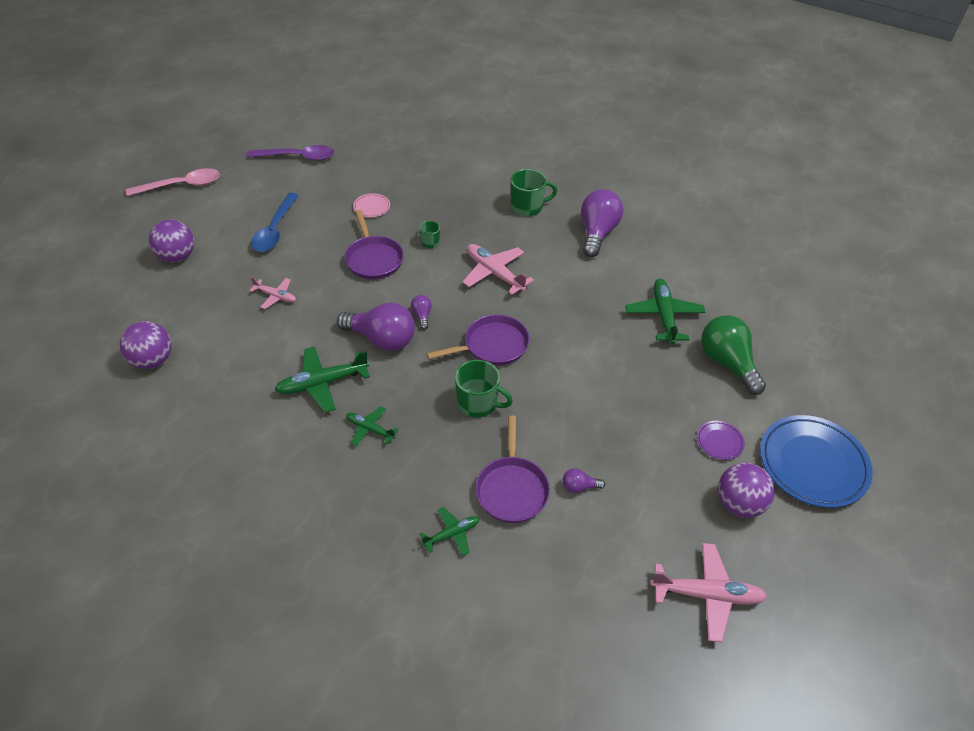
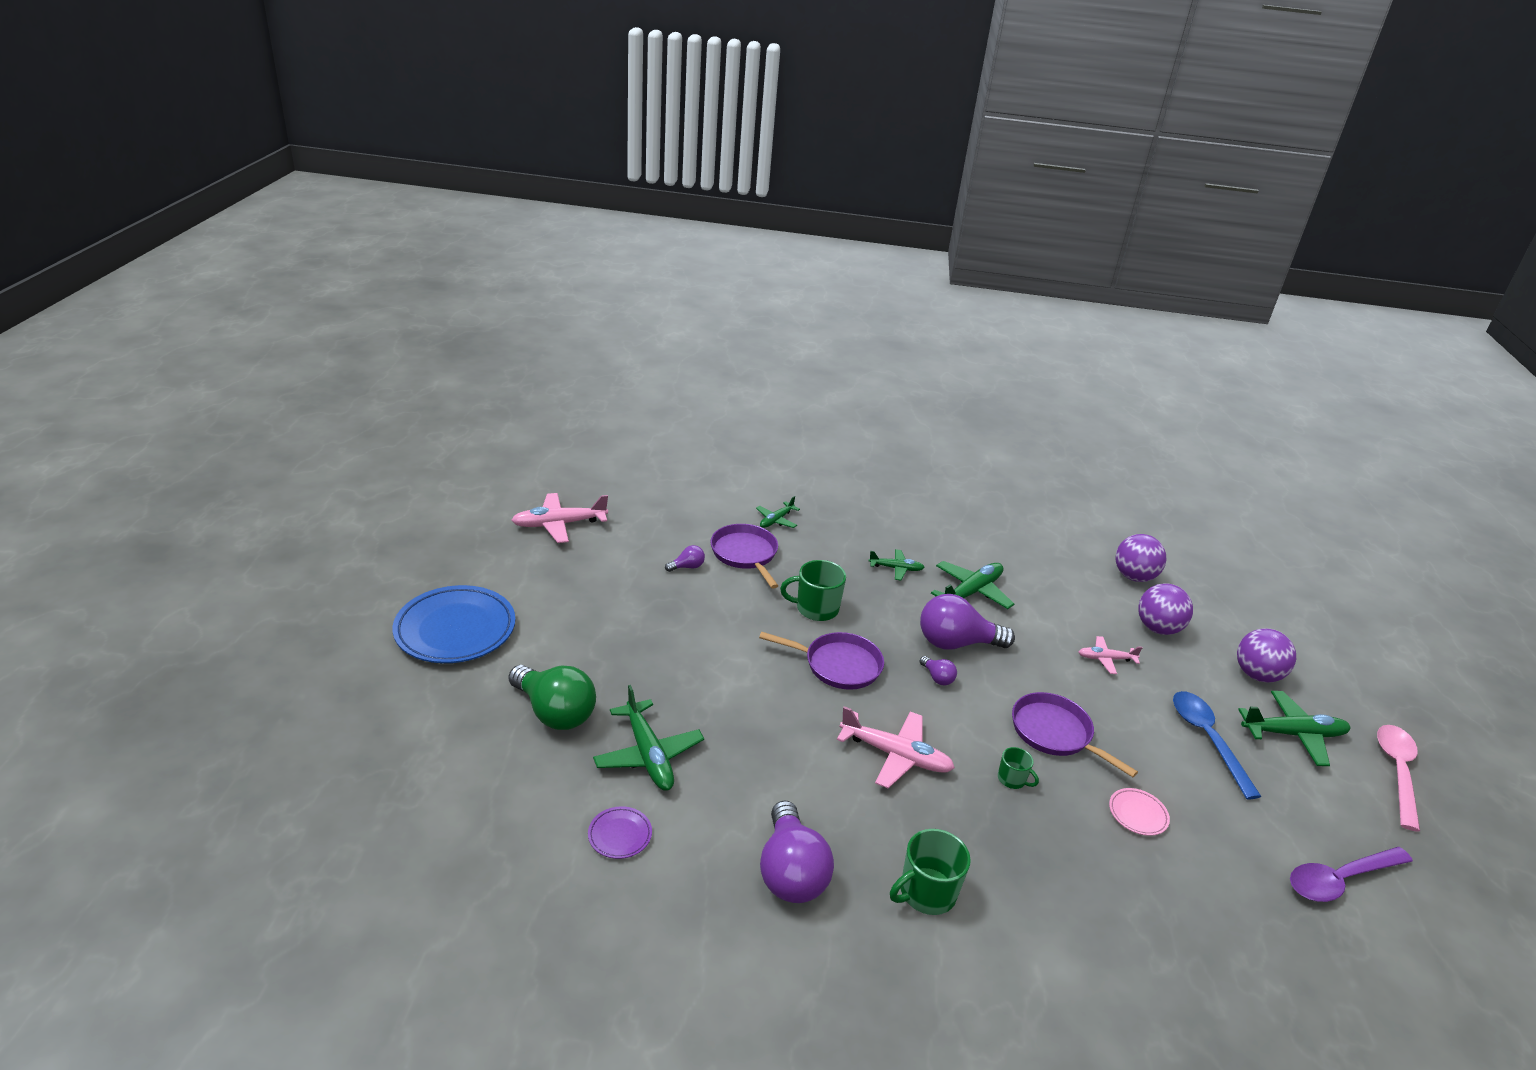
camera: 155 degrees right, 15 degrees down
pink spoon [126,168,220,196] -> pink spoon turned 150 degrees clockwise [1377,725,1420,832]
purple pan [427,314,529,365] -> purple pan turned 120 degrees counterclockwise [759,631,884,690]
purple plate [697,421,745,460] -> purple plate moved to [588,806,652,859]
purple ball [718,463,775,518] -> purple ball moved to [1138,584,1193,635]
none -> green plane [1238,691,1351,766]

